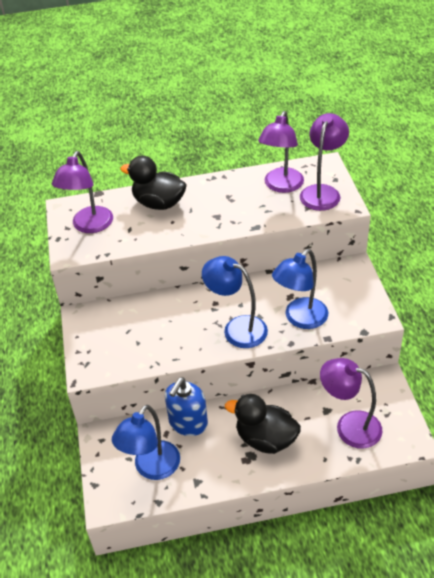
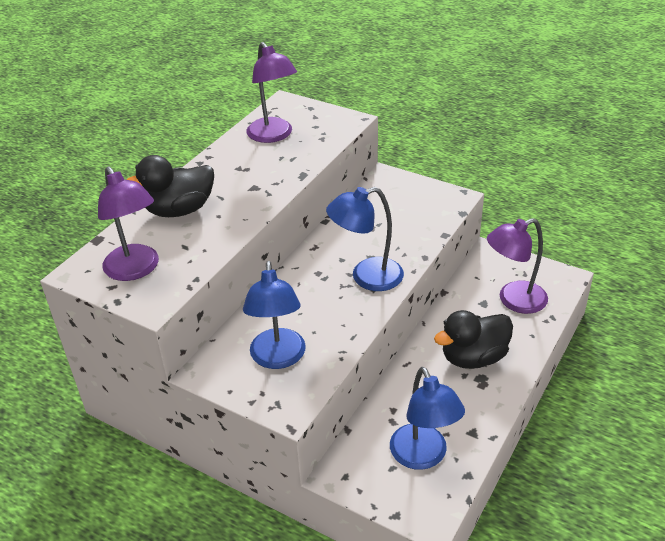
camera: 50 degrees left, 5 degrees down
blue soap dispenser [165,378,208,436] -> none
blue lamp [272,249,328,329] -> blue lamp moved to [243,261,306,369]
purple lamp [300,113,349,211] -> none

